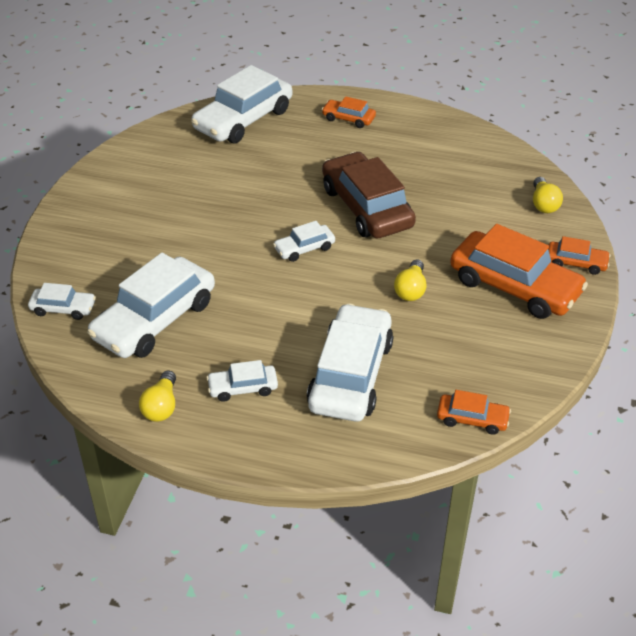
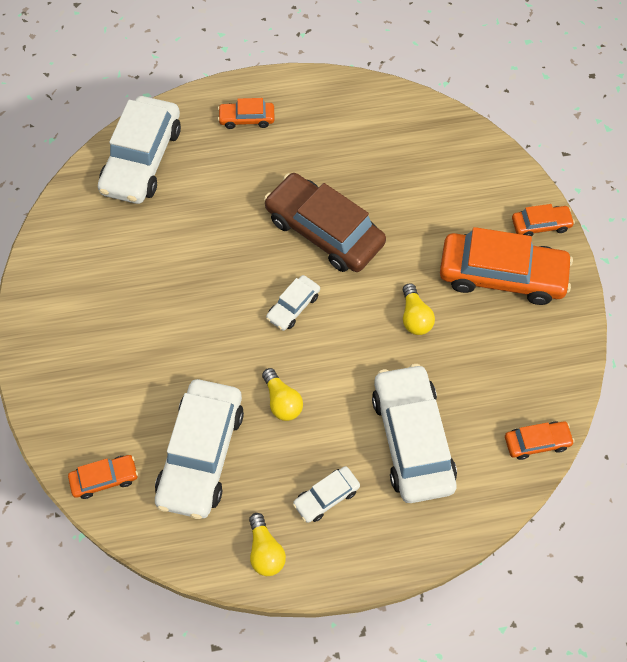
camera: 25 degrees left, 20 degrees up
white car [28,283,96,320] -> orange car [68,455,138,499]
yellow light bulb [533,177,563,213] -> yellow light bulb moved to [262,368,303,421]

